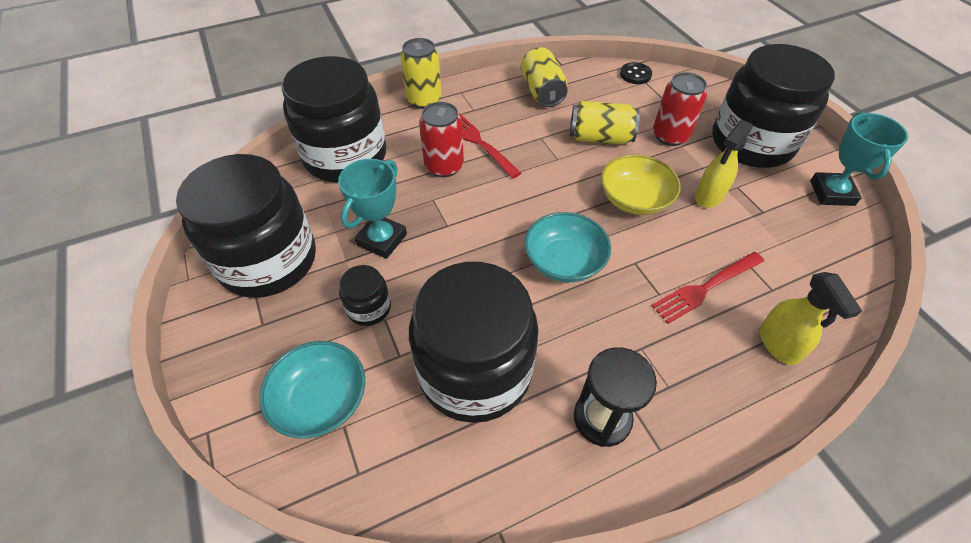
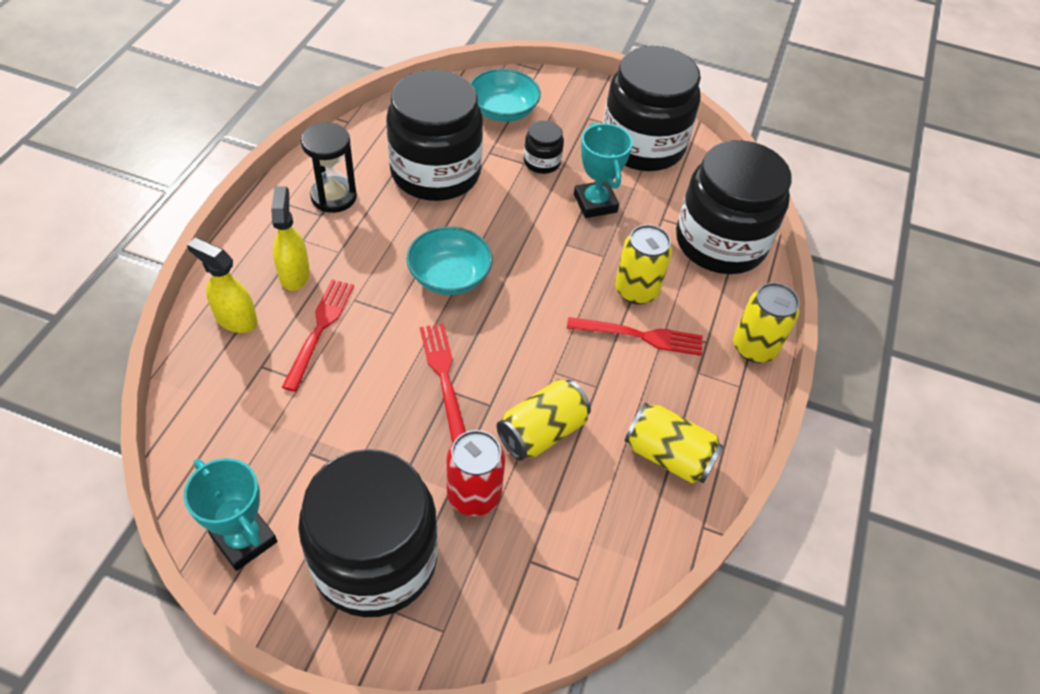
camera: 130 degrees right, 0 degrees up
red can [419,102,464,177] -> yellow can [615,224,672,304]
yellow bowl [601,154,681,215] -> red fork [420,323,466,444]
black button [620,62,652,84] -> none
yellow spray bottle [695,120,753,208] -> yellow spray bottle moved to [271,186,310,291]

